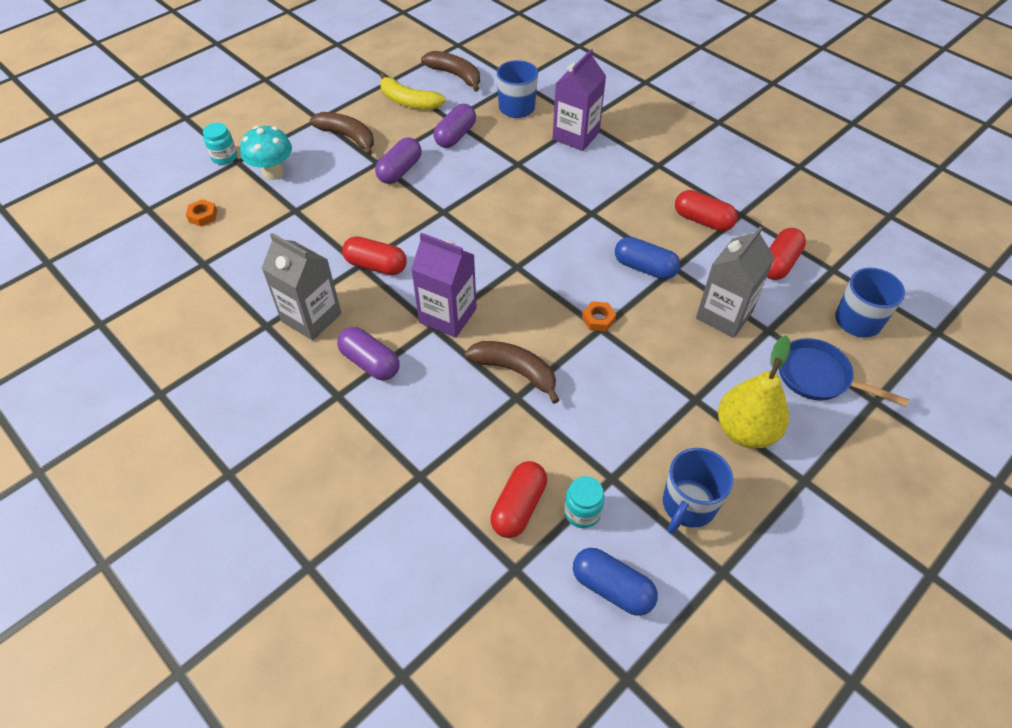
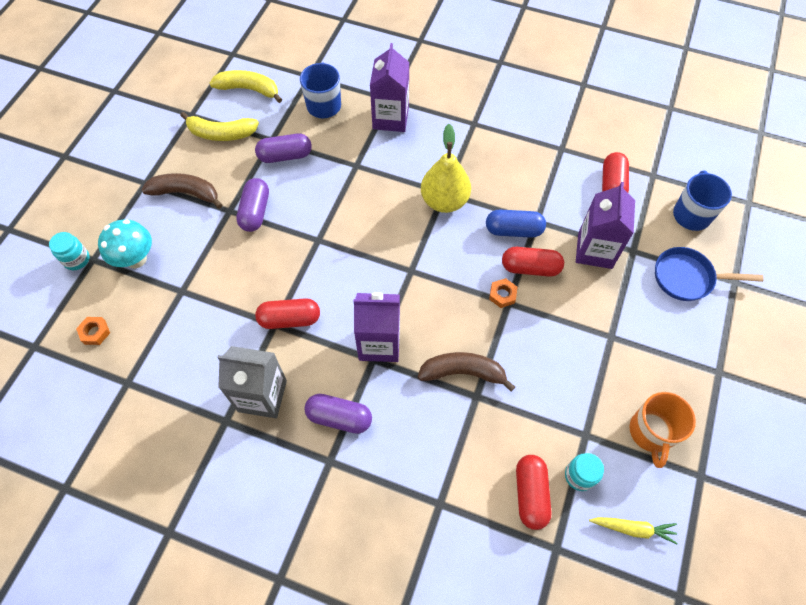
camera: 25 degrees left, 10 degrees up
brown banana [421,51,480,92] -> yellow banana [210,70,282,103]
purple capsule [433,104,476,148] -> purple capsule turned 75 degrees clockwise [255,133,312,163]
blue capsule [573,548,658,616] -> yellow carrot [589,517,678,544]
blue mug [663,448,734,534] -> orange mug [629,392,696,468]
red capsule [675,190,738,231] -> red capsule moved to [502,247,564,277]
grey carton [696,227,775,338] -> purple carton [576,182,635,269]
yellow pear [718,335,790,448] -> yellow pear moved to [421,124,471,213]

